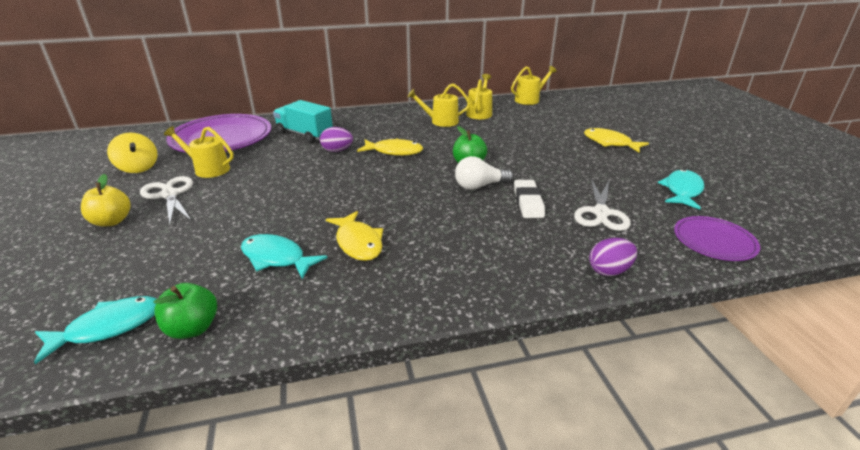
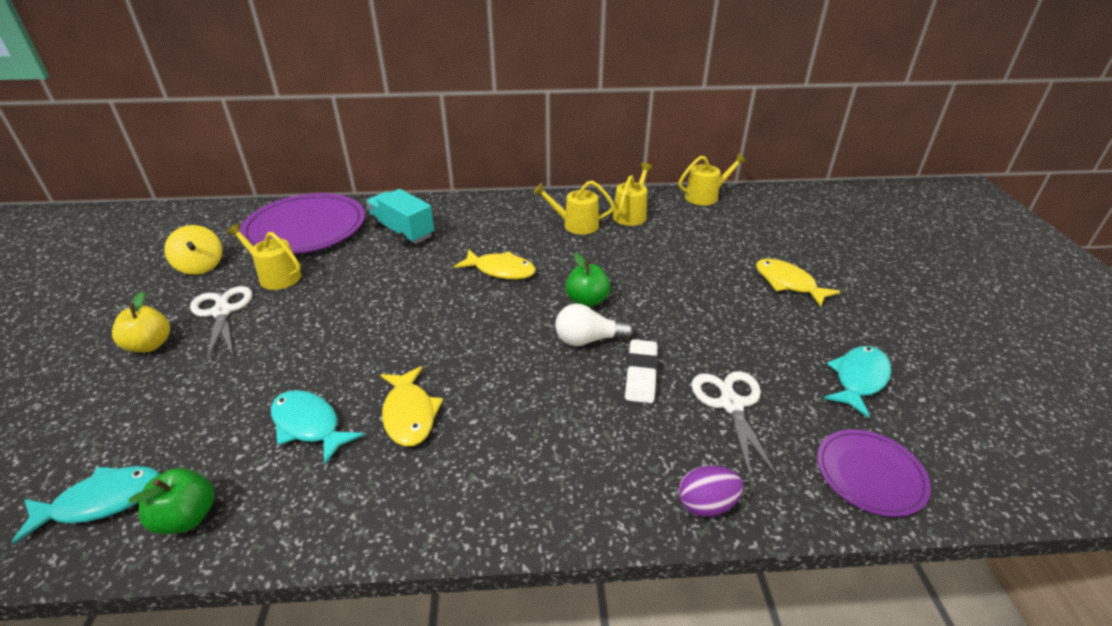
camera: 10 degrees right, 5 degrees up
purple egg [320,127,353,152] -> none
white scissors [574,179,631,231] -> white scissors turned 150 degrees clockwise [691,371,779,480]

